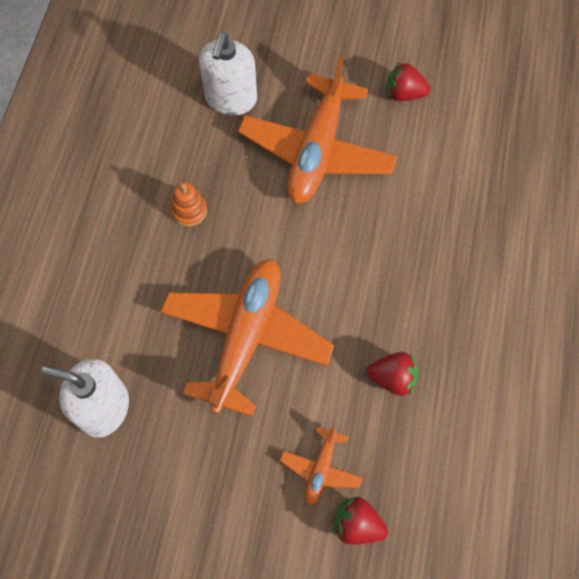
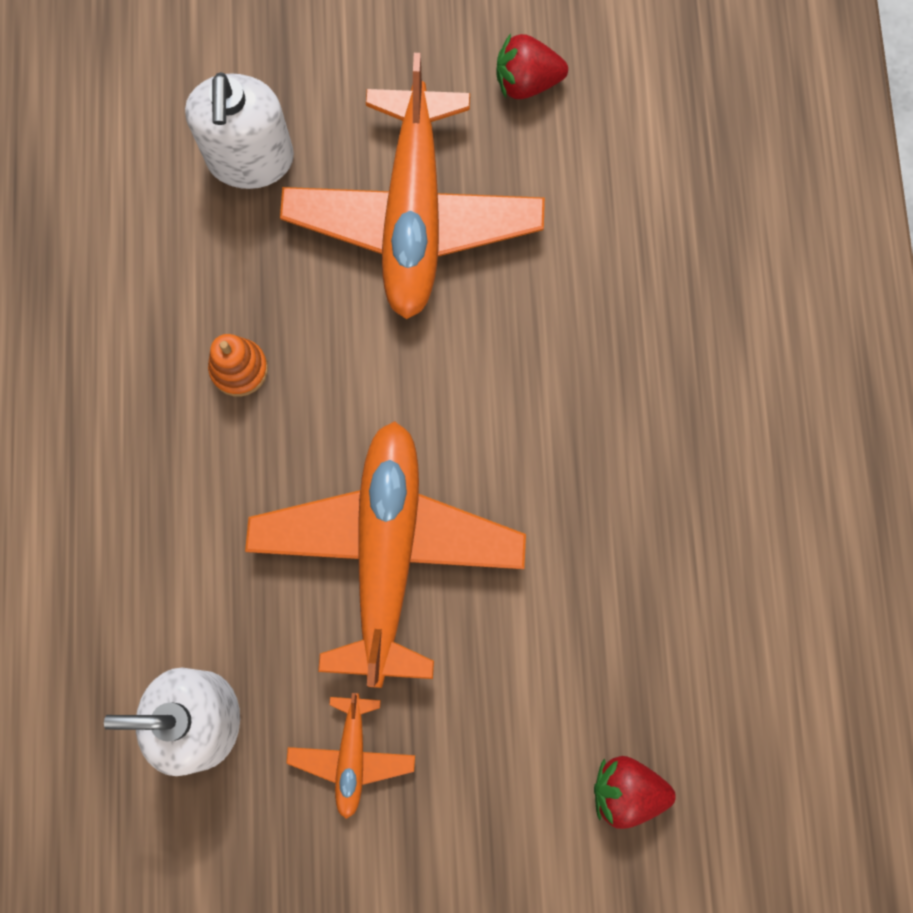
camera: 15 degrees left, 10 degrees up
orange plane [280,425,362,506] -> orange plane moved to [286,693,415,819]
red strawberry [367,352,418,396] -> none

